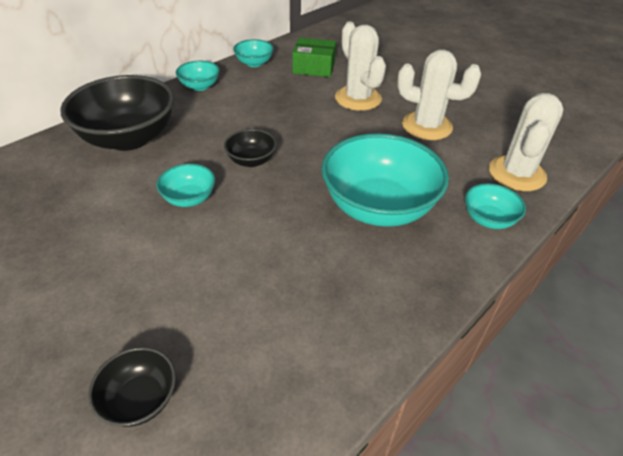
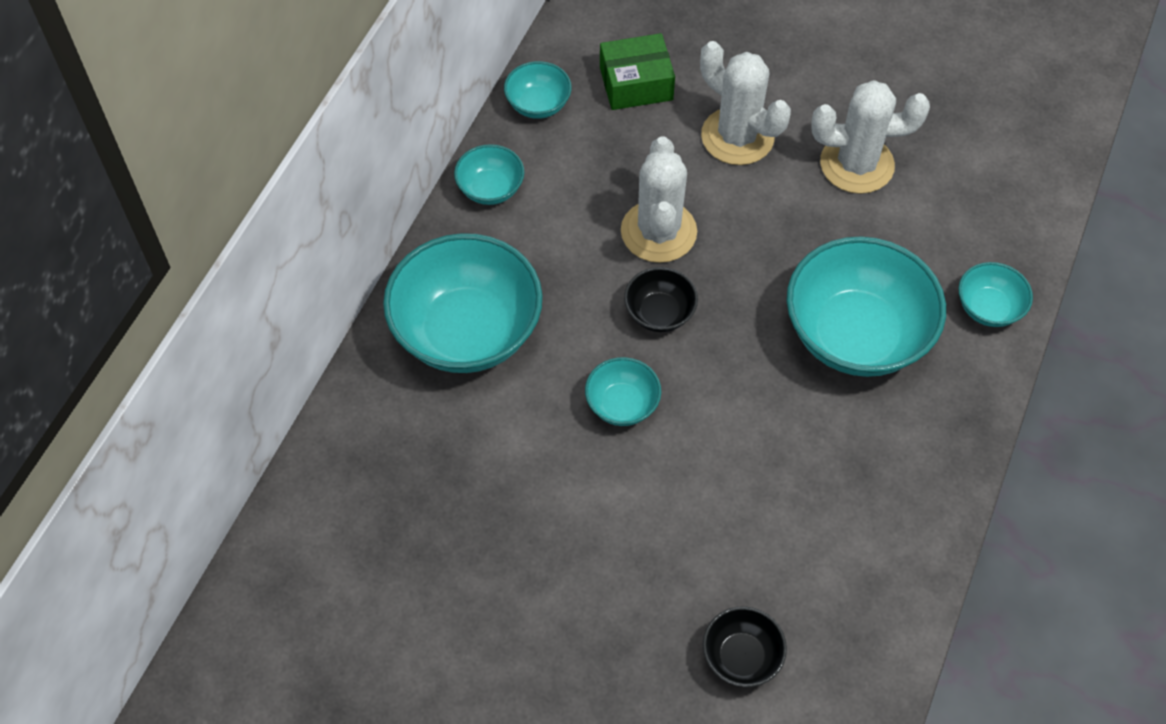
camera: 20 degrees left, 15 degrees up
black bowl [60,75,174,151] -> turquoise bowl [383,233,543,373]
white cactus [489,93,564,191] -> white cactus moved to [621,136,697,263]

